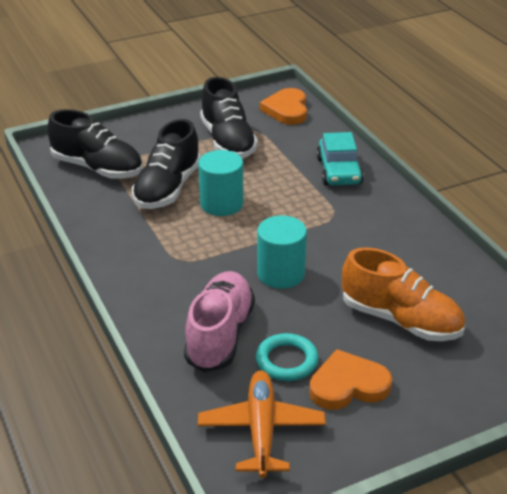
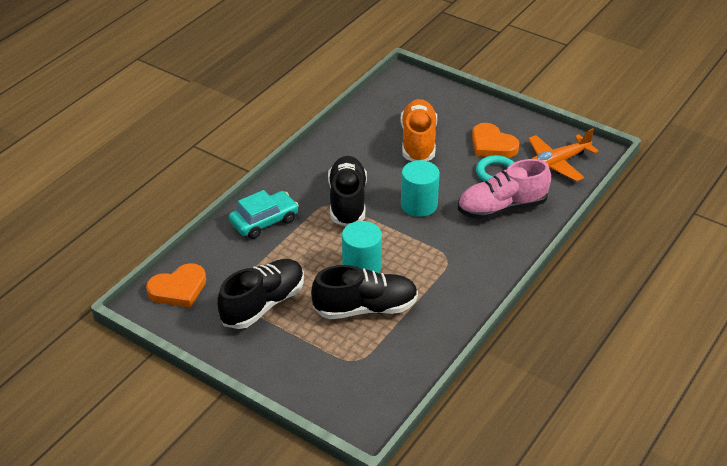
camera: 120 degrees left, 5 degrees up
black shoe [48,109,143,179] -> black shoe moved to [328,156,367,226]

